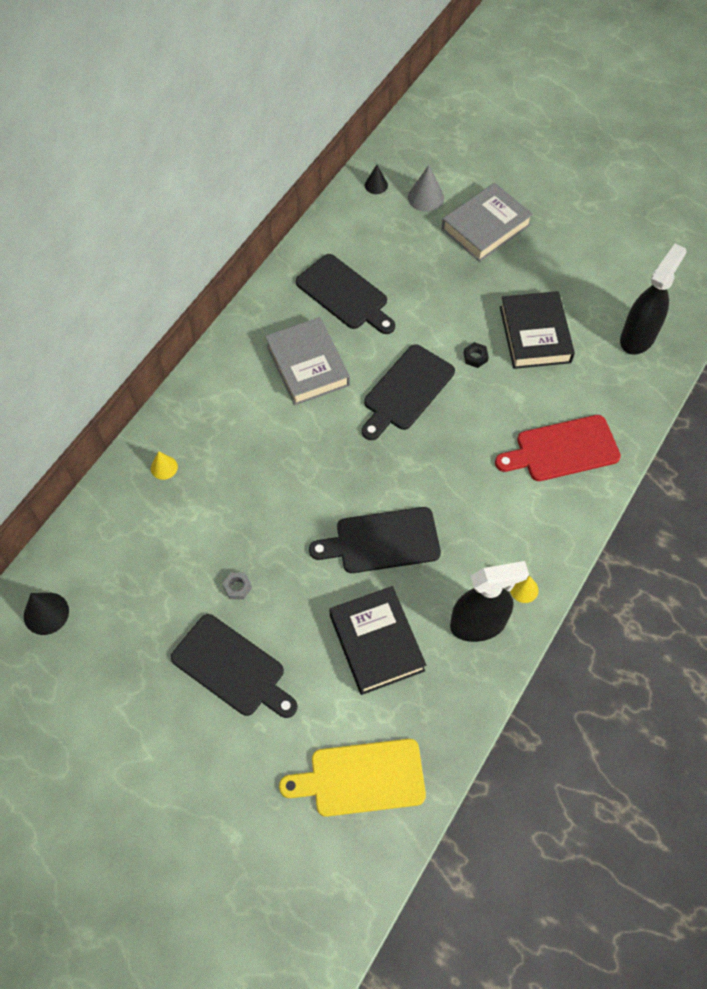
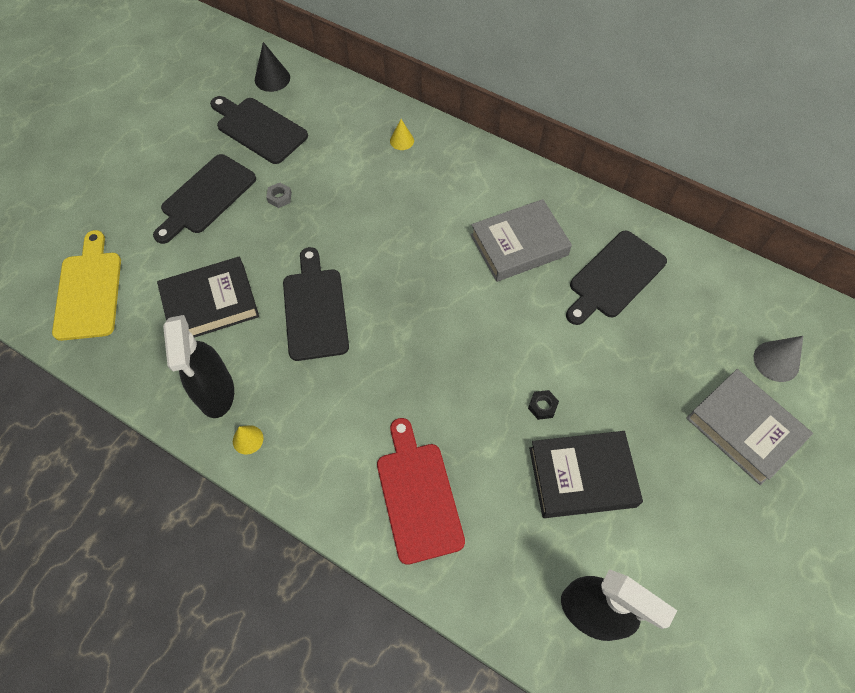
camera: 90 degrees right, 0 degrees up
black cutting board [362,344,455,440] -> black cutting board moved to [210,96,308,164]
black cone [365,165,388,194] -> none

